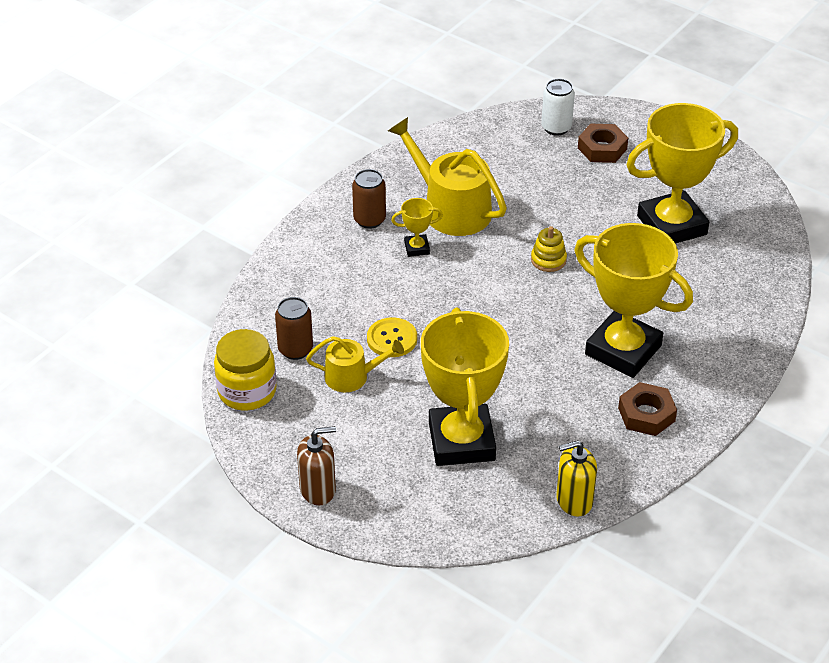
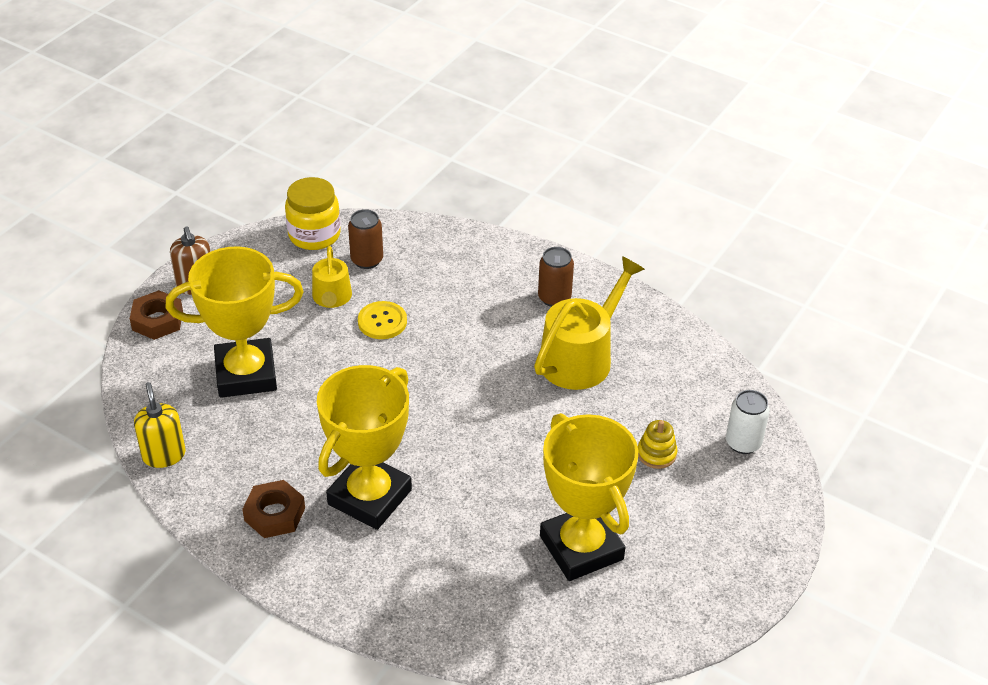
camera: 85 degrees right, 0 degrees up
yellow trophy [391,198,443,257] -> none
yellow stacking toy [531,226,567,272] -> yellow stacking toy moved to [638,420,677,469]
brown nut [578,124,628,163] -> brown nut moved to [130,290,183,340]

